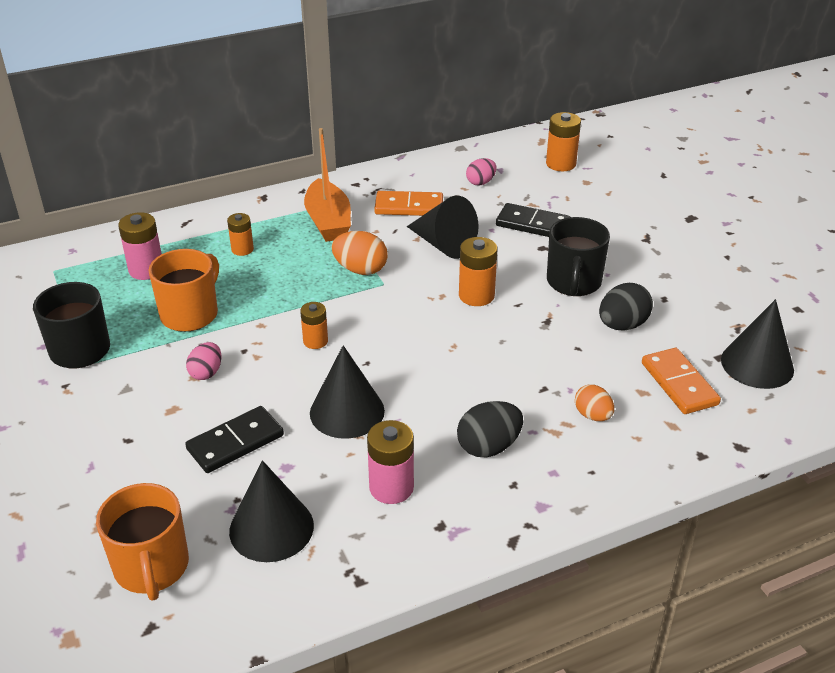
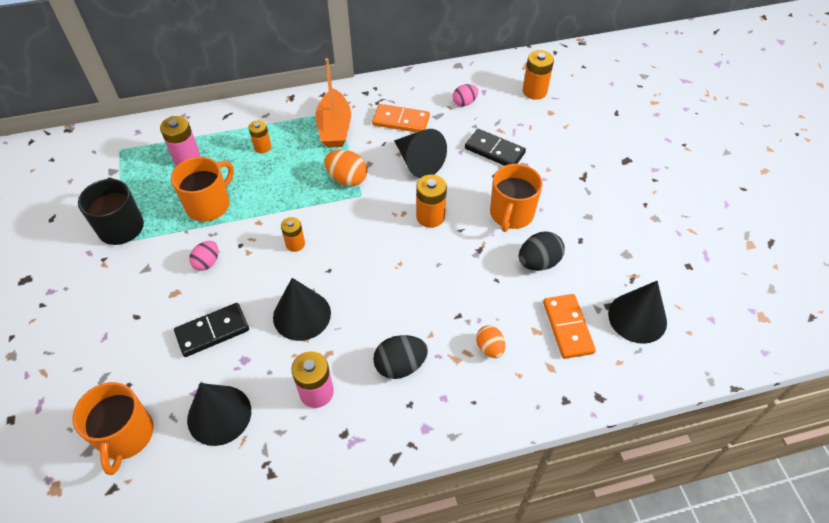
camera: 10 degrees right, 15 degrees up
black mug [547,217,610,296] -> orange mug [490,164,543,232]

